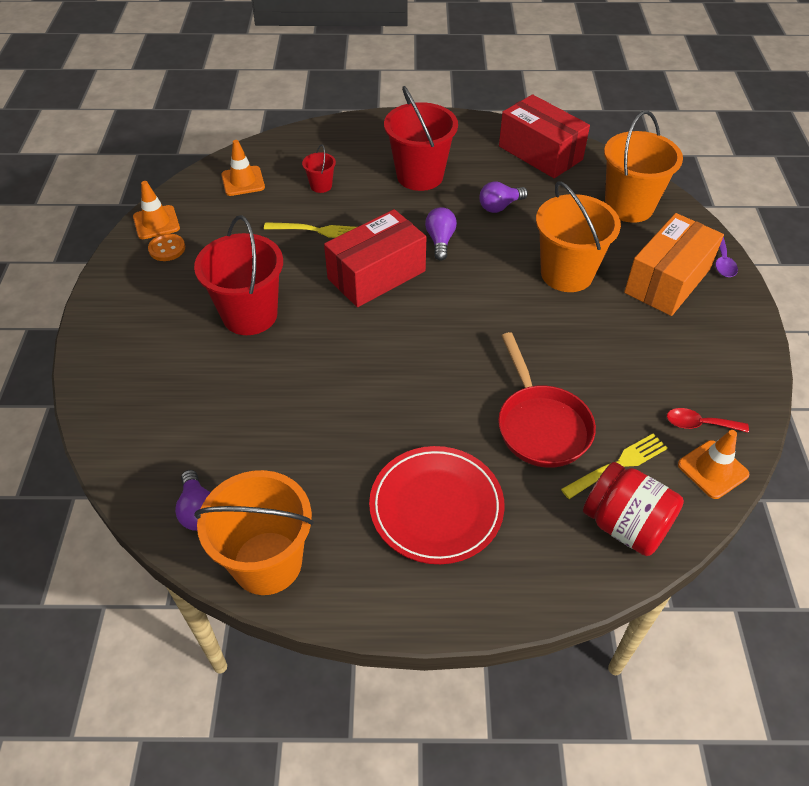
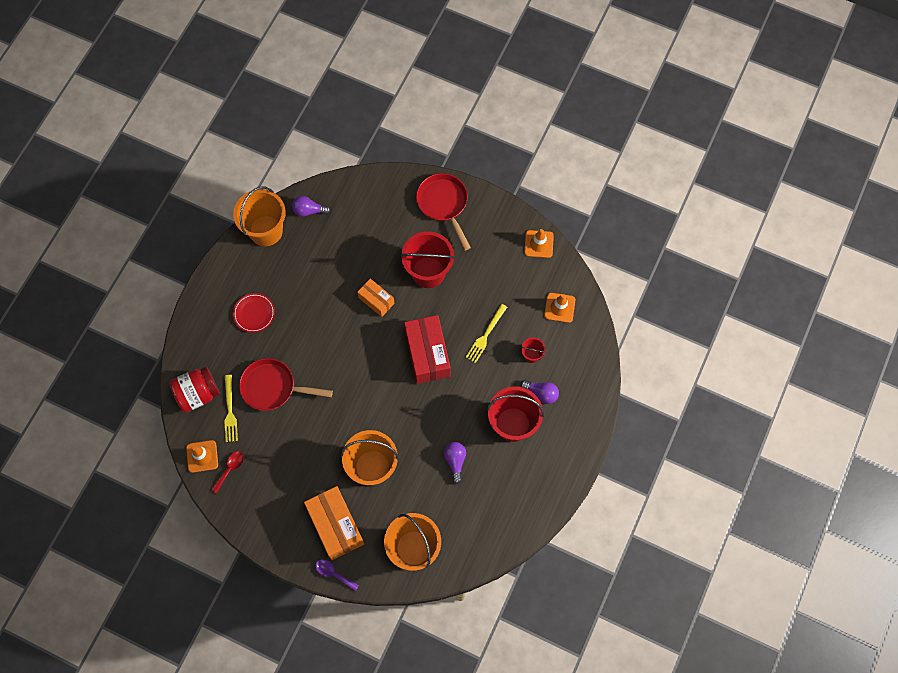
camera: 115 degrees right, 20 degrees up
orange button [148,234,185,261] -> none
red plate [369,446,505,564] -> red plate [233,293,275,333], size x0.60
purple light bulb [425,207,457,261] -> purple light bulb moved to [521,380,559,404]
red box [499,94,590,178] -> none
none -> orange box [357,279,395,317]
none -> red pan [416,173,471,250]

